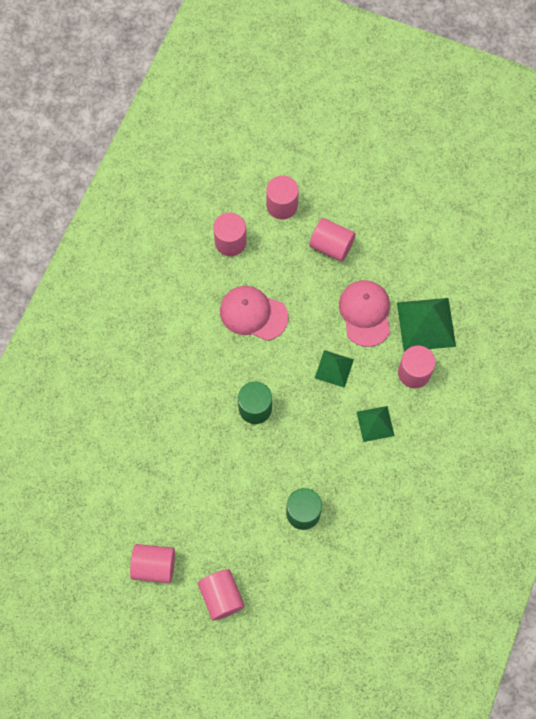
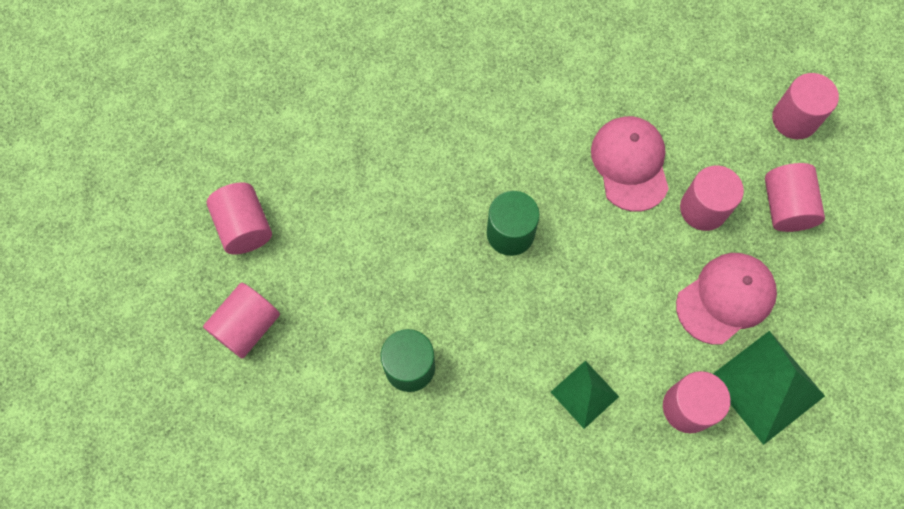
camera: 60 degrees right, 0 degrees up
pink cylinder [213,212,247,256] -> pink cylinder moved to [680,166,744,231]
green pyramid [315,350,354,388] -> none

